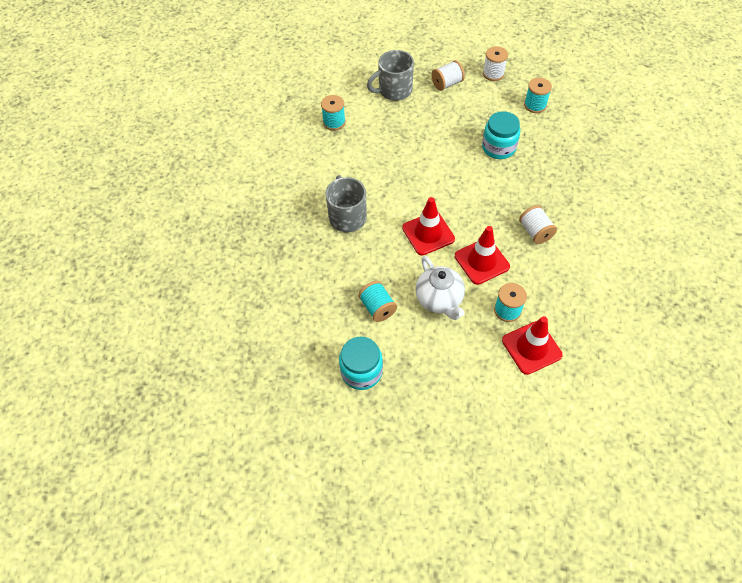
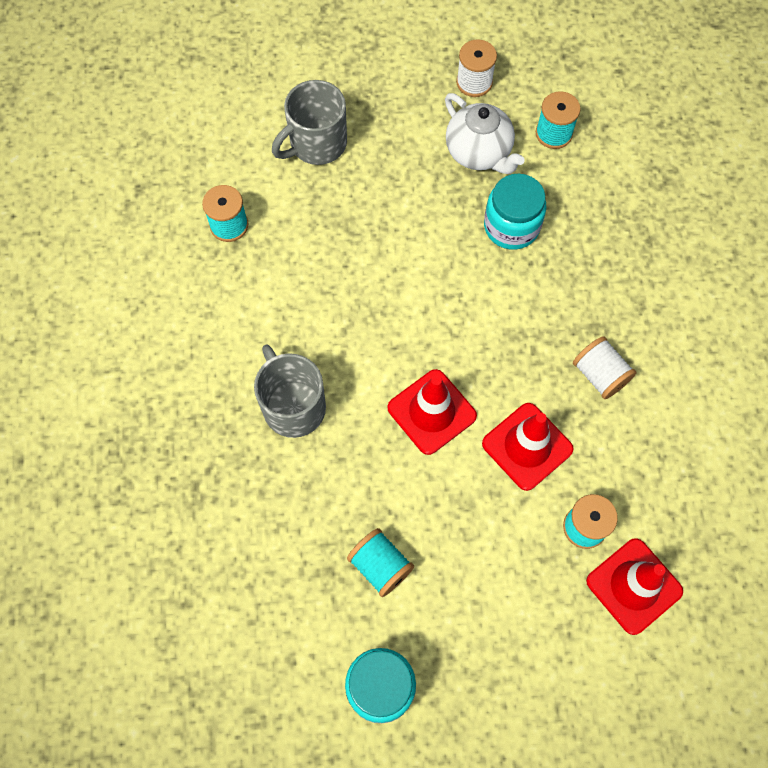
camera: 15 degrees left, 10 degrees up
white teapot [415,256,465,320] -> white teapot moved to [445,93,525,174]
white spool [432,60,465,91] -> none

